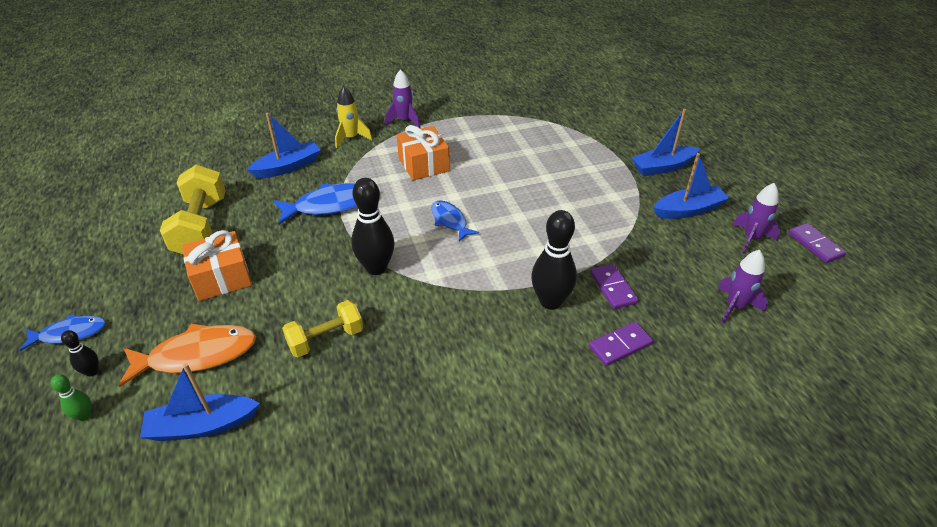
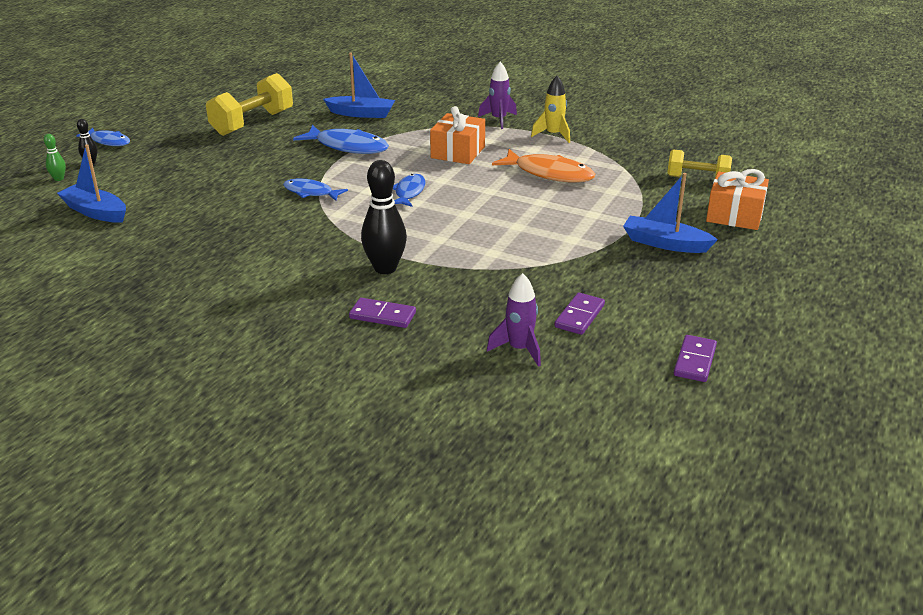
camera: 45 degrees right, 10 degrees down
orange fish [118,323,256,387] -> orange fish moved to [492,149,595,182]
orange gift [182,230,252,301] -> orange gift moved to [706,169,769,230]
yellow dumbbell [282,300,363,357] -> yellow dumbbell moved to [667,149,732,178]
yellow rocket [335,86,372,148] -> yellow rocket moved to [531,76,570,143]
black bowling pin [351,178,395,275] -> blue fish [283,178,348,201]
purple domino [590,264,638,309] -> purple domino moved to [554,293,605,335]
blue boat [653,153,730,219] -> none
purple rocket [733,183,780,254] -> none

